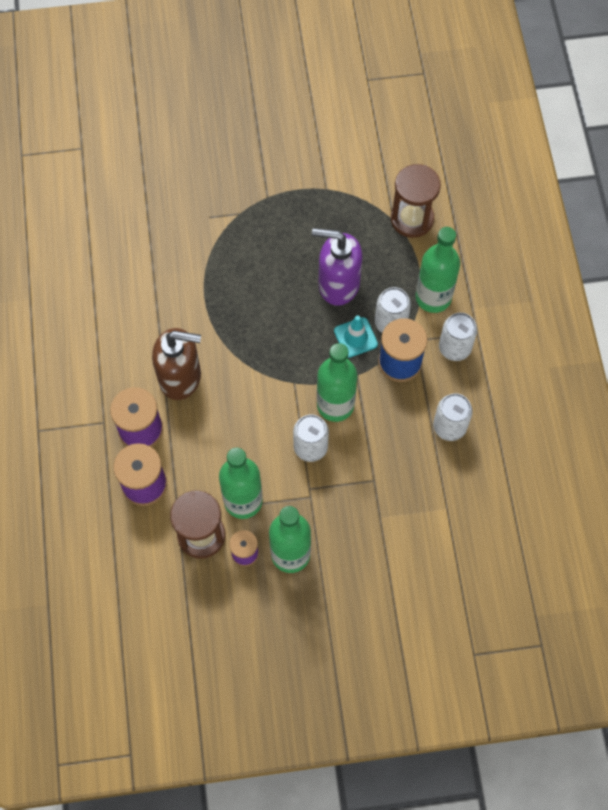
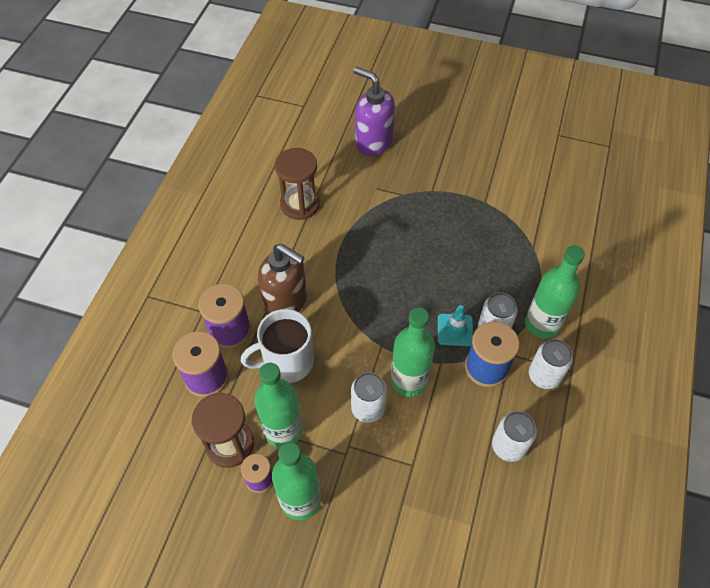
camera: 25 degrees right, 10 degrees down
purple soap dispenser [312,228,362,306] -> purple soap dispenser moved to [353,67,395,156]
brown hourglass [391,164,441,238] -> brown hourglass moved to [275,148,320,220]
none -> white mug [241,309,314,383]

